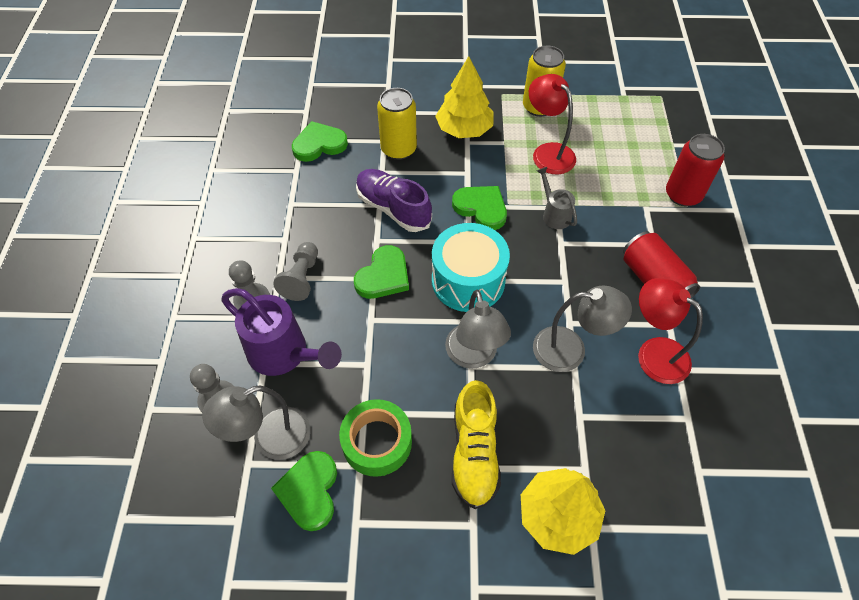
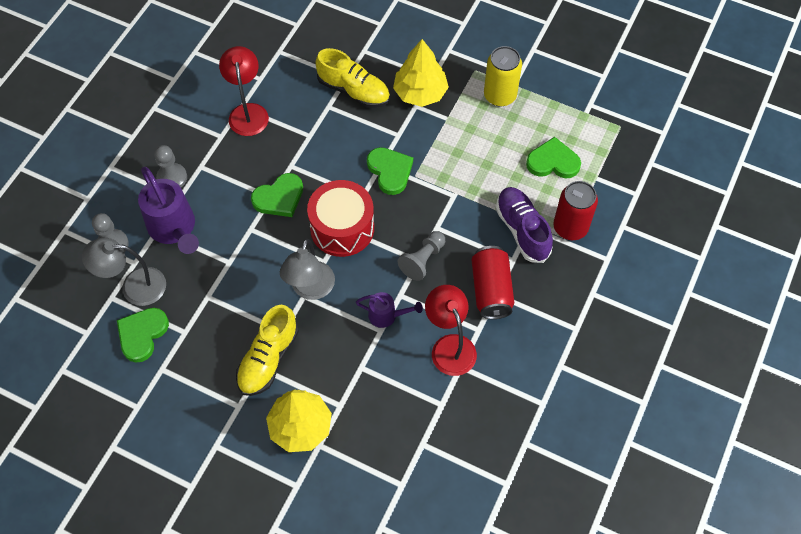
camera: 25 degrees right, 5 degrees up
grey pawn [273,242,318,301] -> grey pawn moved to [397,231,445,281]
green heart [292,121,348,162] -> green heart moved to [526,137,581,178]
green tape [339,399,412,477] -> none
purple shoe [356,169,432,232] -> purple shoe moved to [496,187,553,263]
yellow can [377,88,417,160] -> yellow shoe [316,48,390,108]
turquoise drum [432,223,510,312] -> red drum [307,180,374,257]
red lamp [529,74,576,174] -> red lamp moved to [219,46,269,136]
grey lamp [533,286,632,372] -> purple watering can [356,292,423,328]
grey watering can [537,167,577,229] -> none

